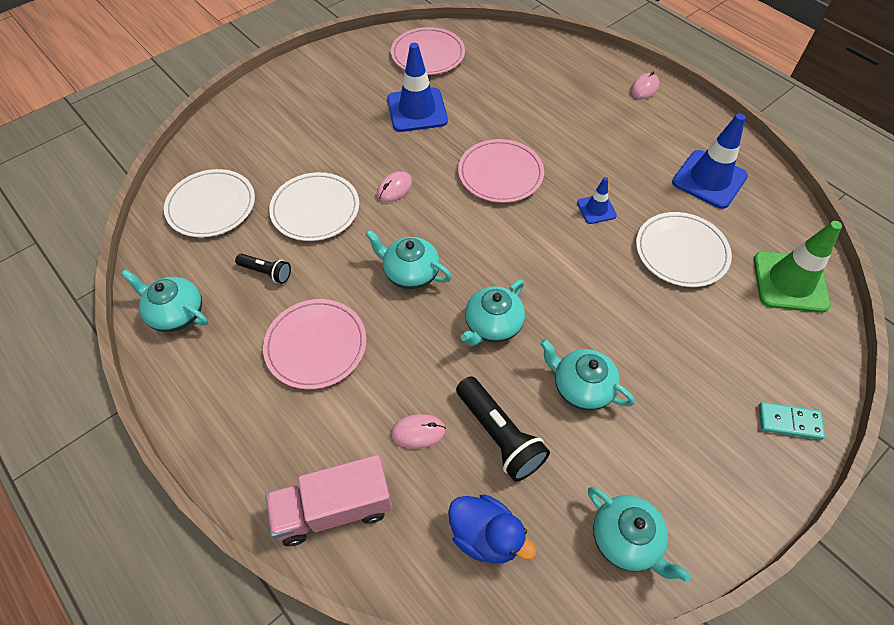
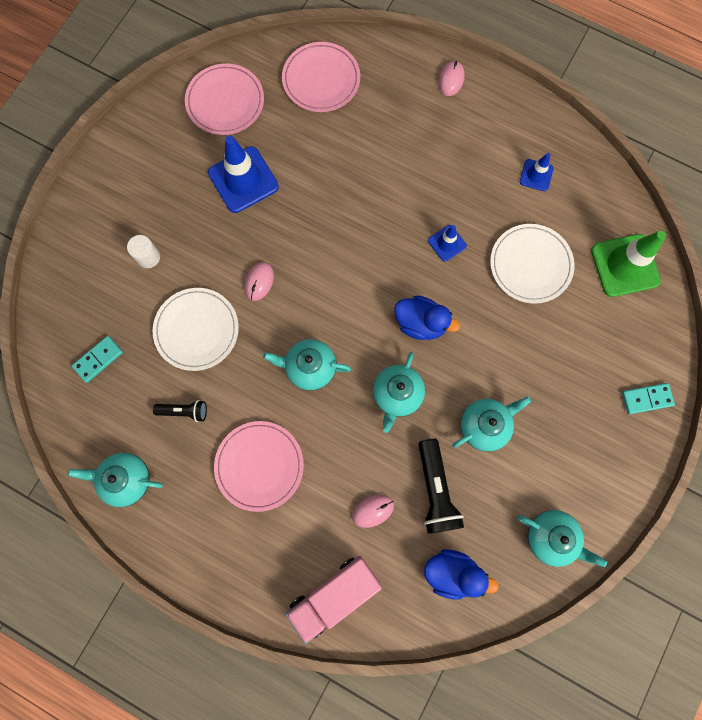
camera: 20 degrees left, 20 degrees up
white plate [164,169,255,238] -> turquoise domino [72,336,123,383]
black flashlight [456,376,550,482] -> black flashlight turned 45 degrees clockwise [419,439,464,534]
pink plate [458,139,544,203] -> pink plate moved to [282,42,360,112]
turquoise teapot [540,339,635,411] -> turquoise teapot turned 135 degrees clockwise [452,396,531,452]
blue traffic cone [672,113,748,209] -> blue traffic cone [520,153,554,191], size x0.53
none -> white cylinder [127,235,160,268]
none -> blue duck [394,295,460,340]

